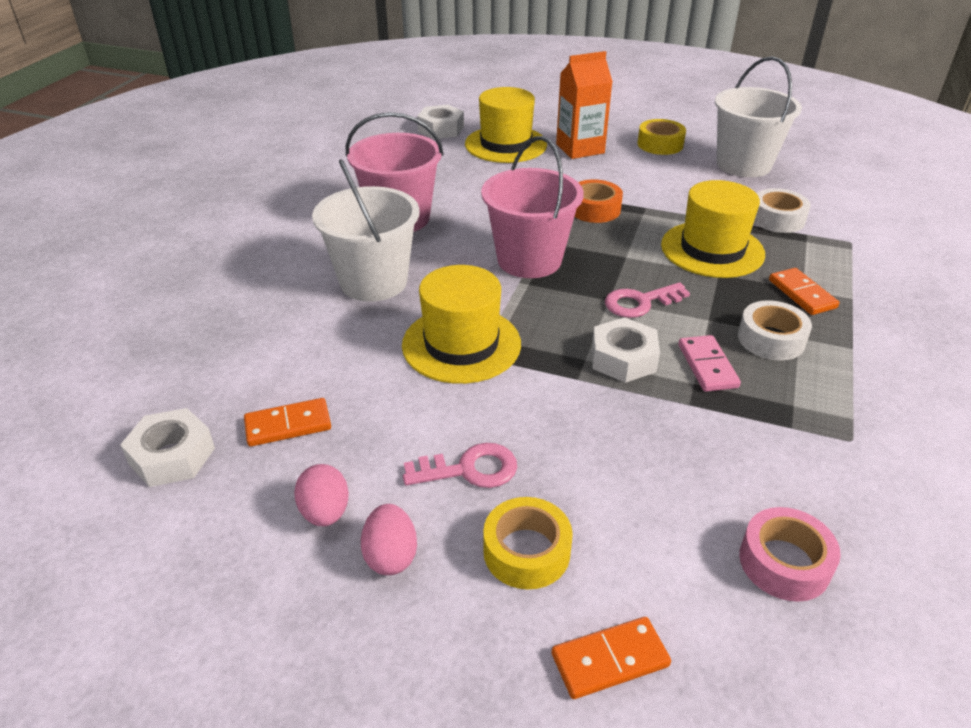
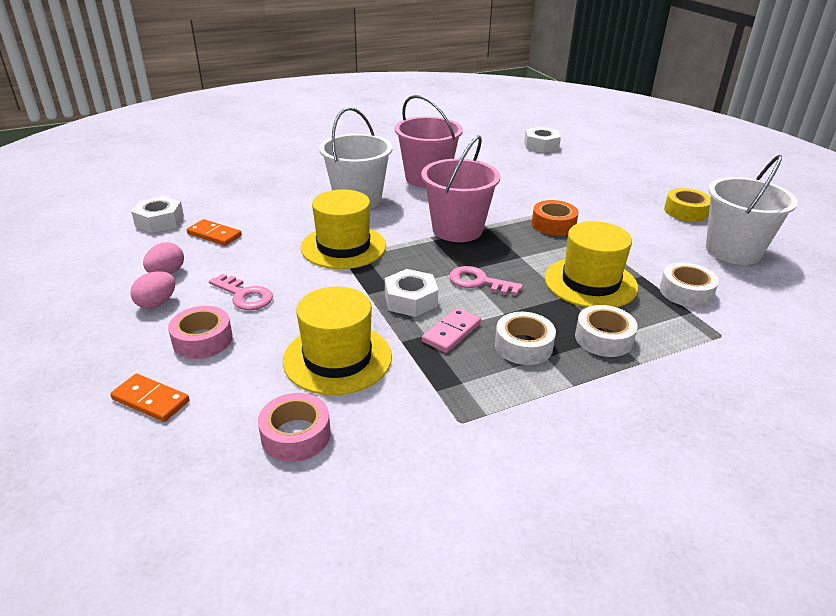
camera: 45 degrees right, 5 degrees down
yellow hat [465,87,547,163] -> yellow hat moved to [283,286,392,395]
yellow tape [483,497,572,589] -> pink tape [168,306,233,359]
orange carton [556,51,613,159] -> none
orange domino [769,268,839,315] -> white tape [575,305,638,357]

